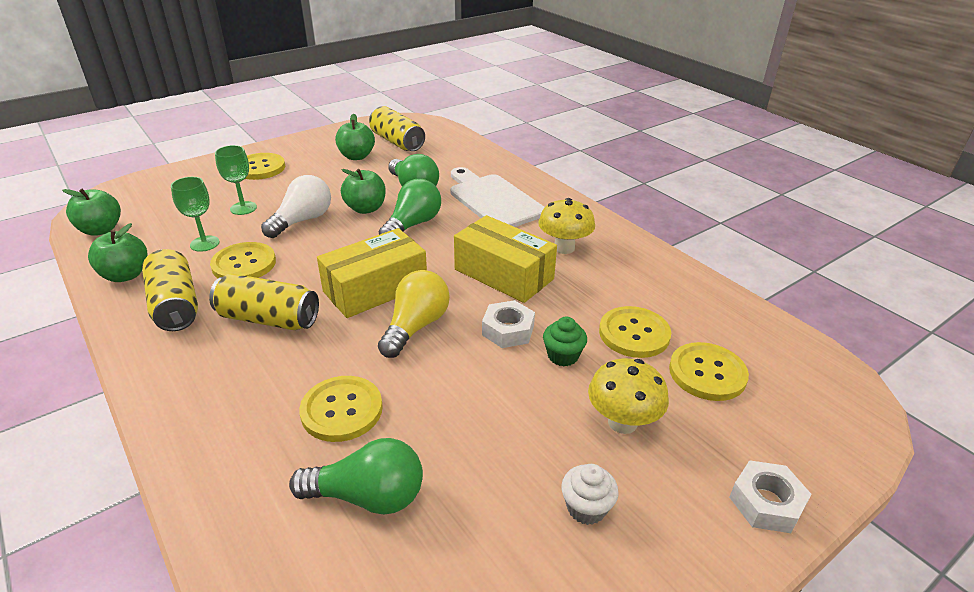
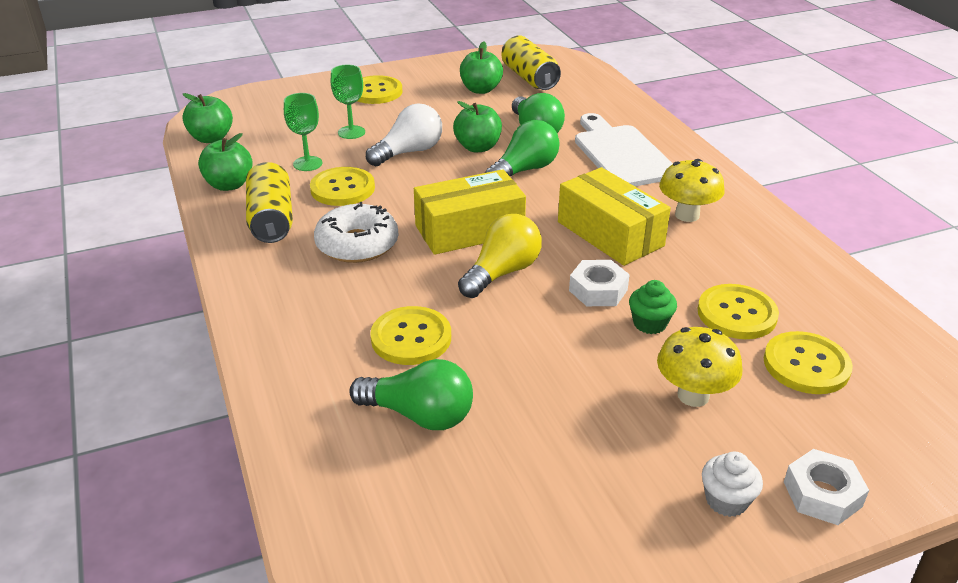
camera: 15 degrees right, 0 degrees up
yellow can [209,273,319,330] -> white donut [314,202,398,263]
white cupcake [561,464,619,525] -> white cupcake moved to [702,452,763,517]

